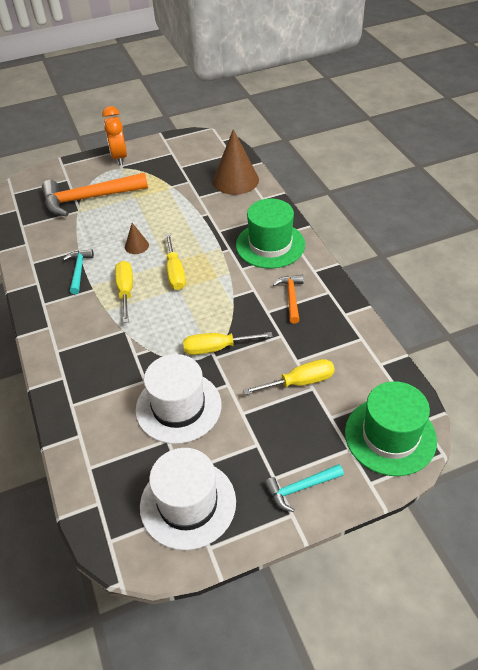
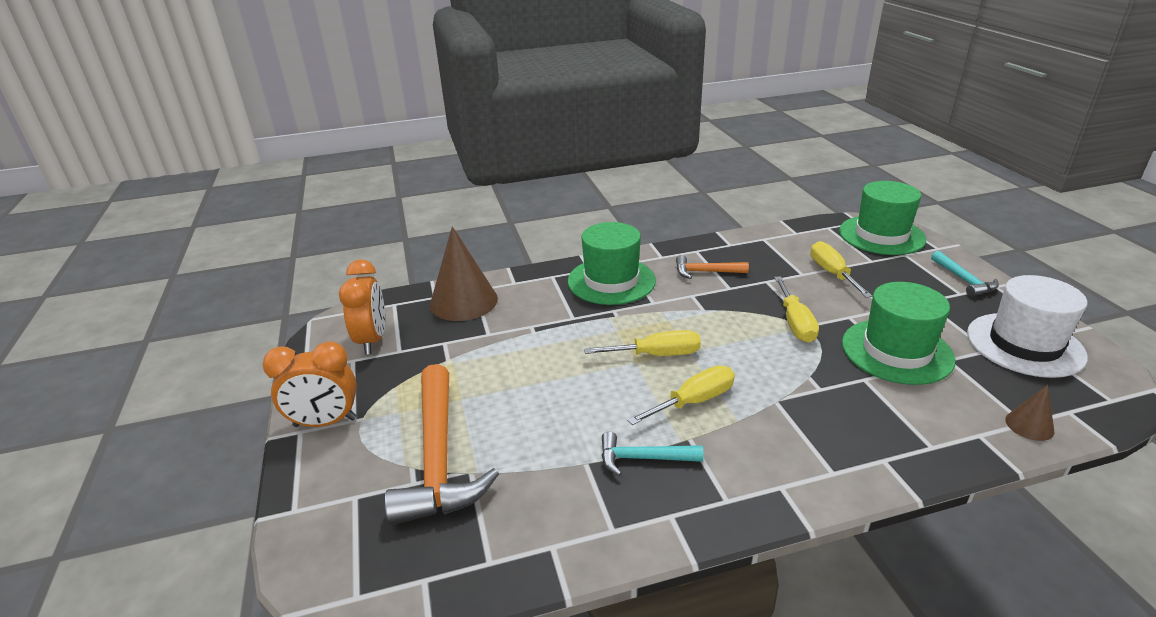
camera: 85 degrees left, 15 degrees down
yellow screwdriver [115,261,133,323] -> yellow screwdriver turned 150 degrees clockwise [627,365,735,425]
brown cone [125,223,149,254] -> brown cone moved to [1005,385,1054,441]
white hat [135,354,222,444] -> green hat [842,282,955,385]
none -> orange clock [339,259,385,354]

